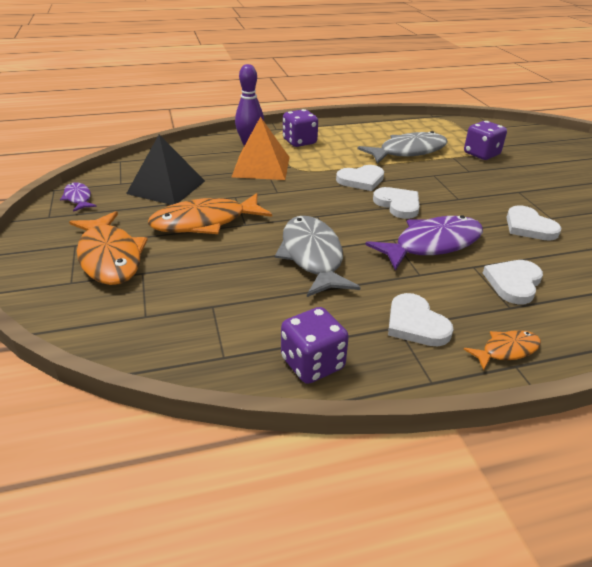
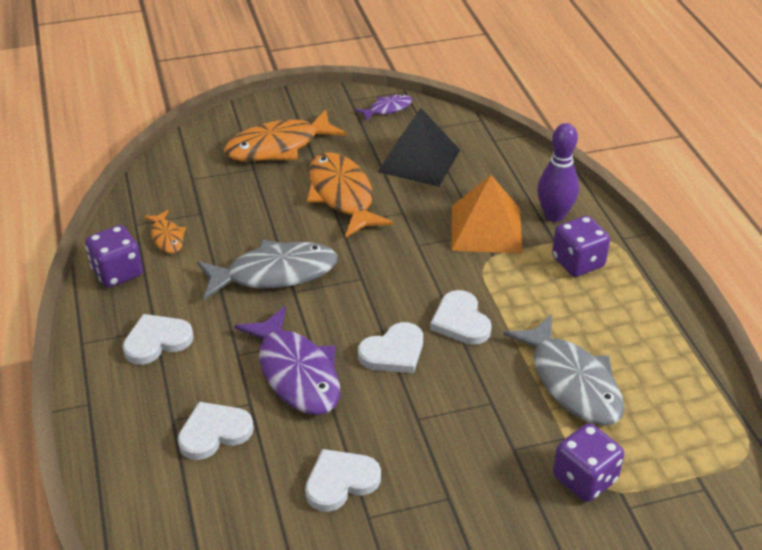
camera: 90 degrees right, 5 degrees up
orange fish [464,330,541,370] -> orange fish moved to [144,210,186,254]
white heart [483,260,543,304] -> white heart turned 60 degrees counterclockwise [178,402,254,460]

